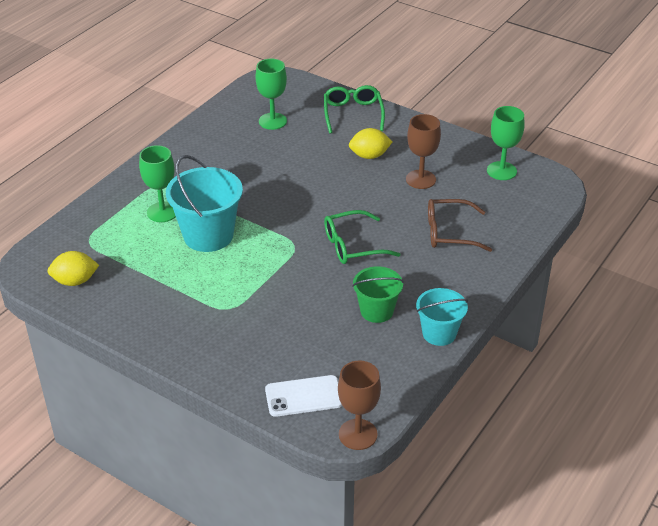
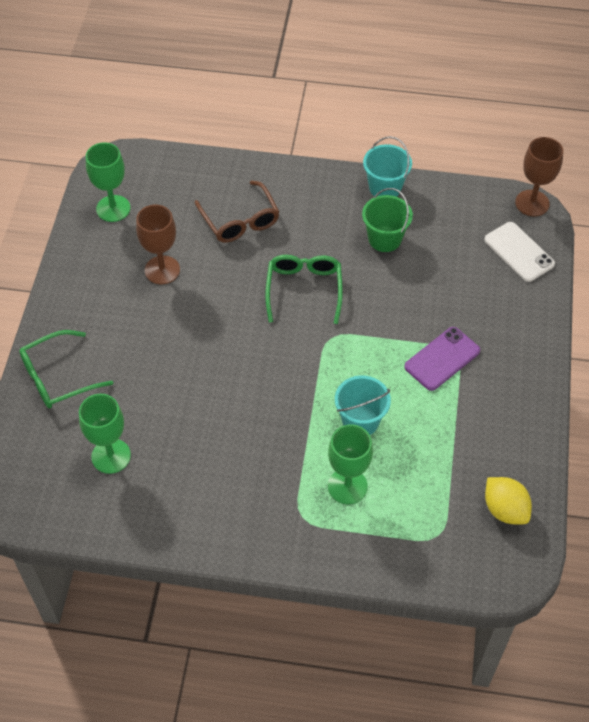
camera: 115 degrees left, 15 degrees up
turquoise bucket [166,155,243,252] -> turquoise bucket [335,375,391,435], size x0.61
green glasses [324,210,400,264] -> green glasses turned 135 degrees counterclockwise [265,255,343,324]
yellow lemon [349,128,393,159] -> none
none -> purple phone [404,327,480,391]

